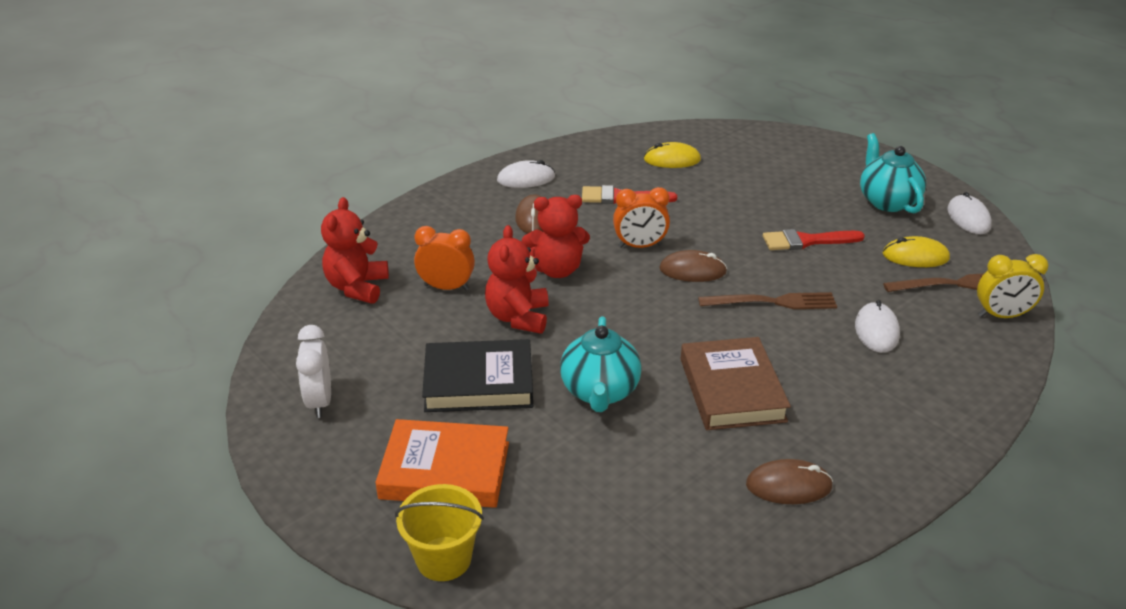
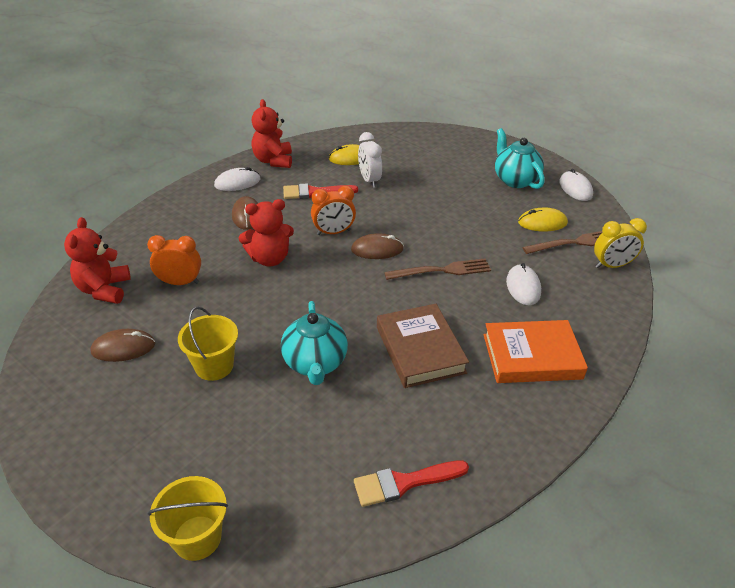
camera: 10 degrees left, 5 degrees up
white clock [296,325,331,418] -> white clock moved to [358,132,382,188]
orange book [375,419,509,508] -> orange book moved to [484,320,588,383]
black book [422,339,533,412] -> yellow bucket [178,307,238,381]
red teddy bear [485,225,549,334] -> red teddy bear moved to [252,99,292,168]
brown mouse [746,459,833,504] -> brown mouse moved to [90,329,155,362]
red brush [763,229,865,250] -> red brush moved to [354,460,469,507]

